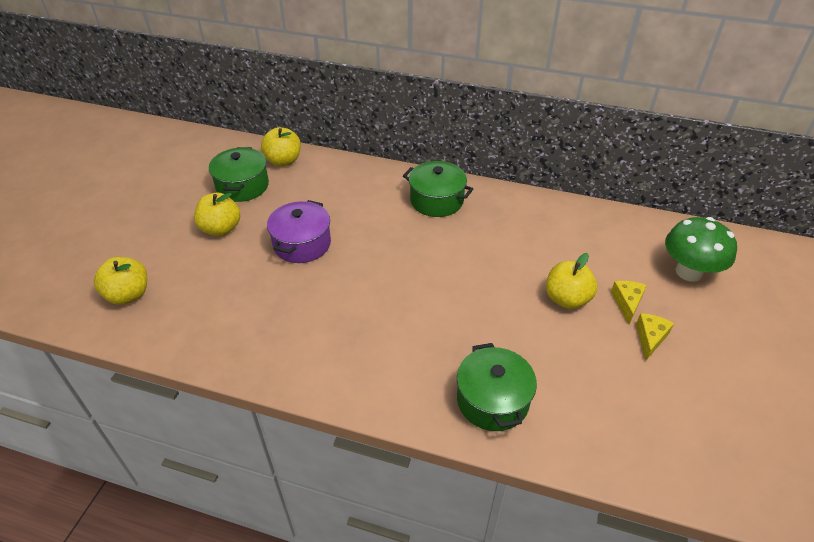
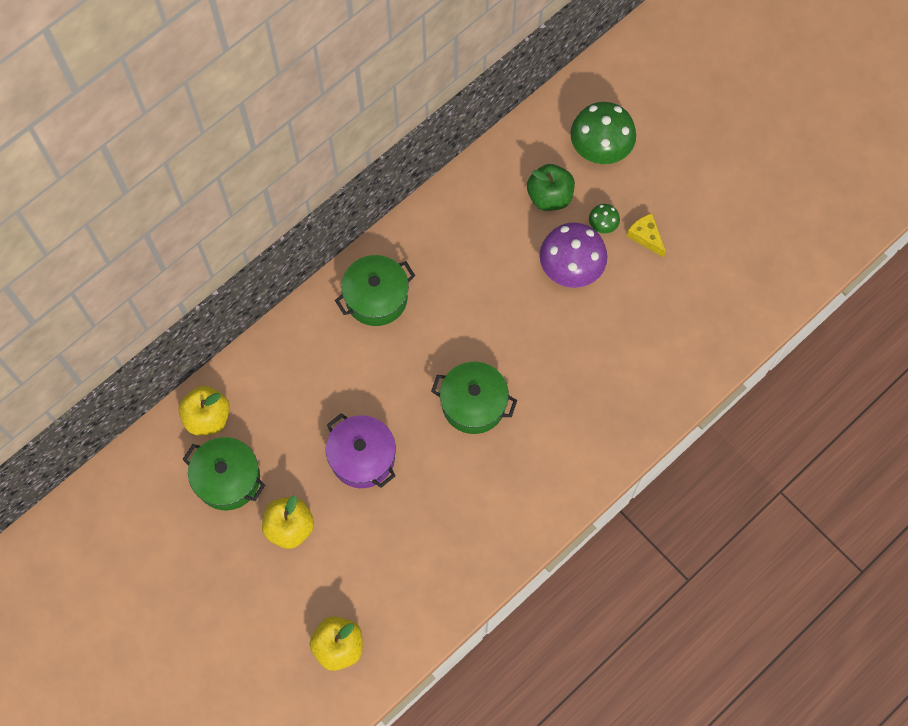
camera: 60 degrees left, 25 degrees up
green pot [457,343,537,431] -> green pot moved to [431,362,517,434]
yellow apple [546,253,597,309] -> purple mushroom [539,222,607,288]
yellow cheese [611,281,647,324] -> green mushroom [589,204,620,233]
none -> green apple [527,164,575,211]

